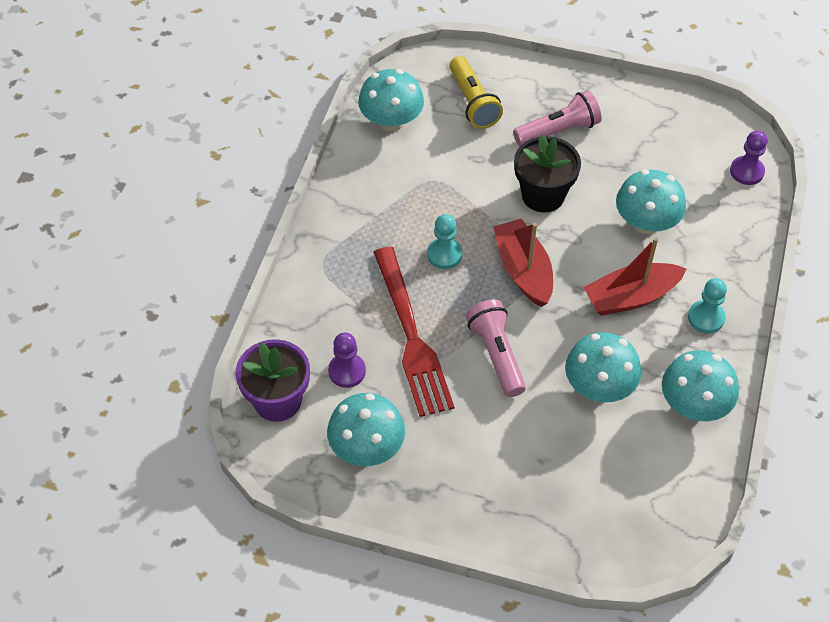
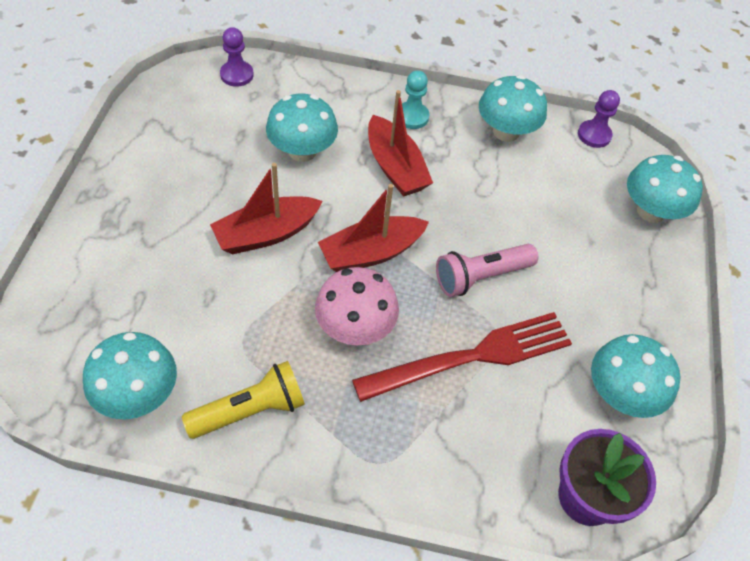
camera: 100 degrees left, 0 degrees up
purple pawn [328,333,366,388] -> purple pawn moved to [578,90,620,148]
turquoise pawn [427,214,462,269] -> pink mushroom [315,267,399,345]
yellow flashlight [449,56,503,129] -> yellow flashlight moved to [182,361,305,439]
pink flashlight [513,90,602,146] -> none
black flower pot [514,134,581,212] -> red boat [210,163,323,254]
turquoise mushroom [565,332,641,402] -> turquoise mushroom moved to [627,155,703,223]

